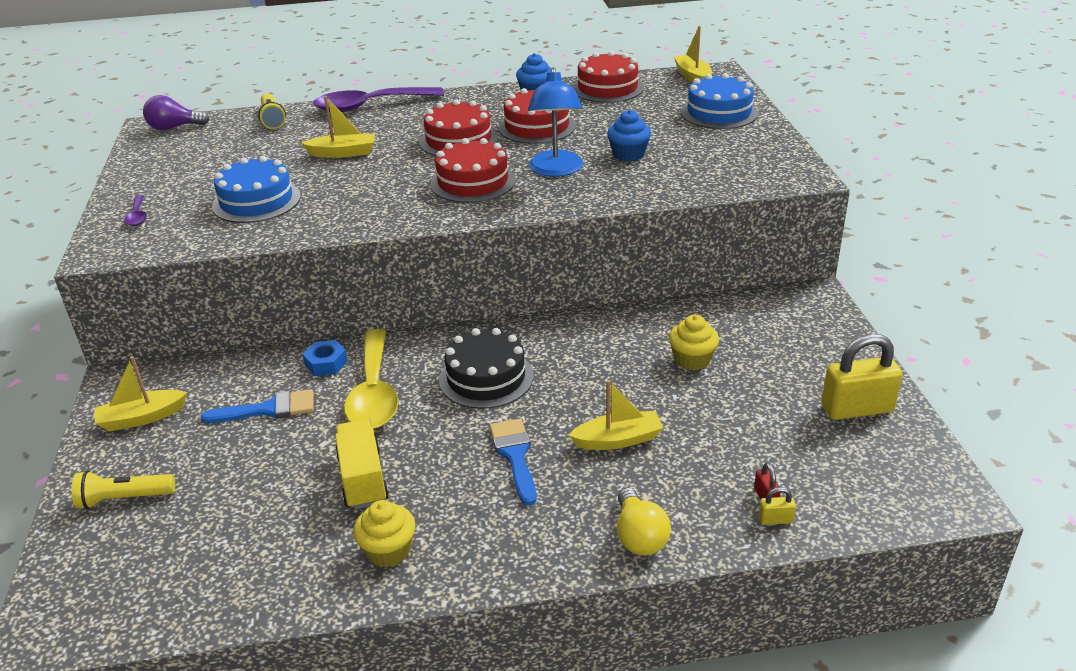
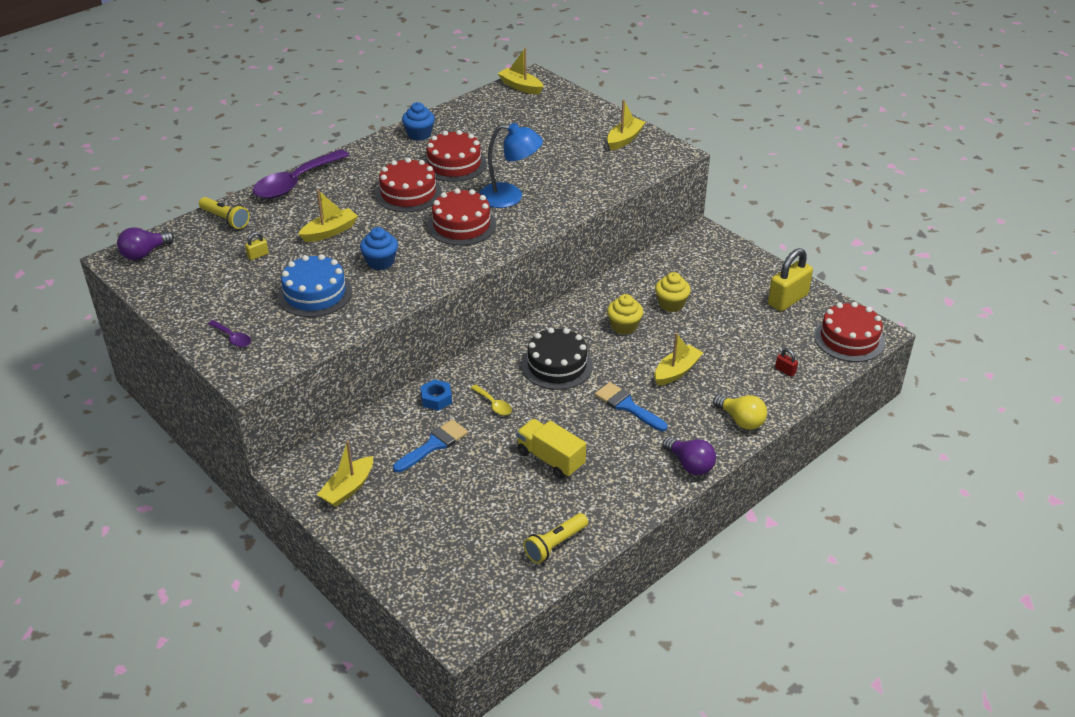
camera: 35 degrees left, 5 degrees up
yellow flashlight [72,471,175,509] -> yellow flashlight moved to [523,513,588,564]
yellow spoon [344,329,399,429] -> yellow spoon [471,385,512,416], size x0.44
yellow cupcake [353,500,415,568] -> yellow cupcake moved to [607,294,643,335]
blue lamp [528,67,583,177] -> blue lamp turned 45 degrees counterclockwise [479,123,543,208]
red cake [572,51,644,103] -> red cake moved to [814,302,885,362]
blue cupcake [607,110,651,162] -> blue cupcake moved to [360,227,398,270]
blue cake [681,73,758,129] -> none
yellow padlock [758,487,796,525] -> yellow padlock moved to [245,232,269,260]
none -> yellow boat [607,99,646,150]
none -> purple light bulb [663,437,716,475]

